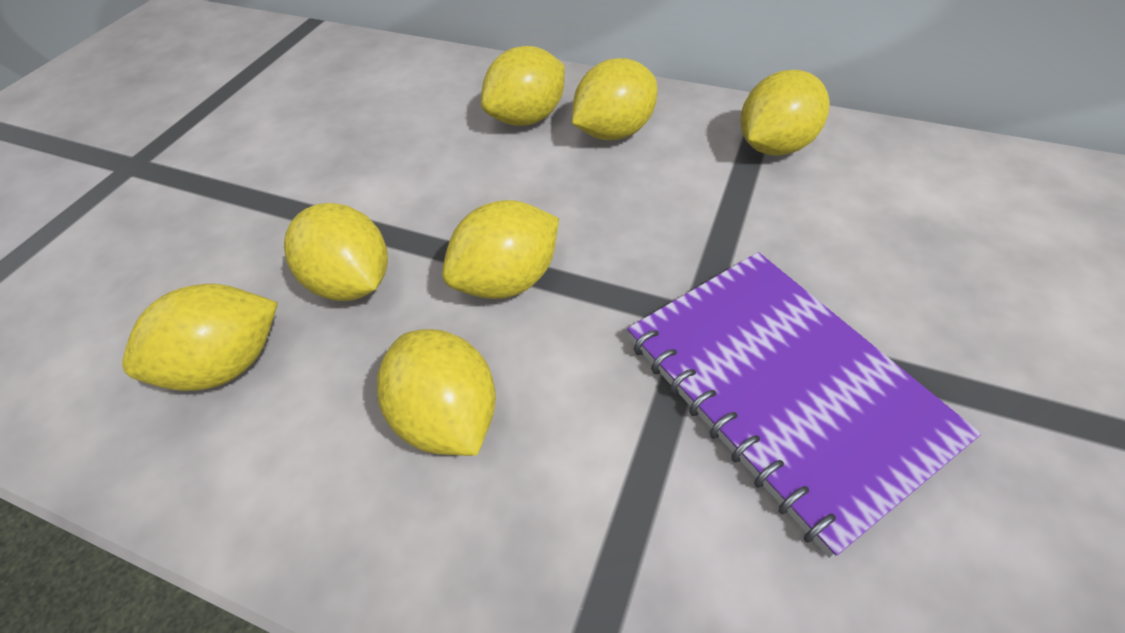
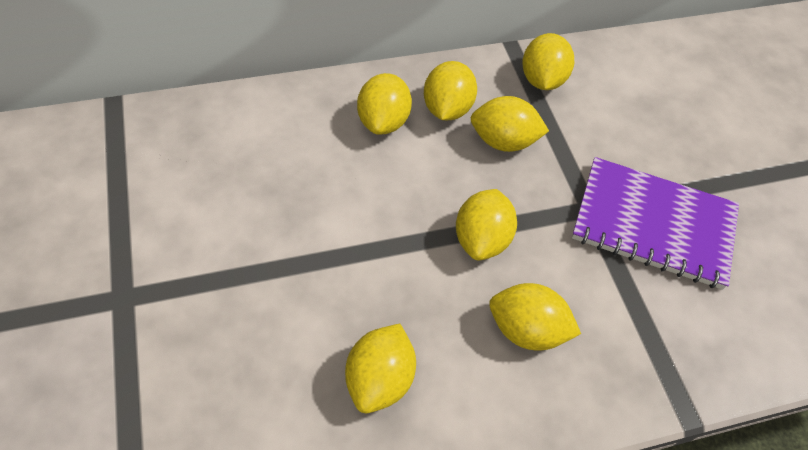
camera: 45 degrees left, 5 degrees up
yellow lemon [284,203,388,301] -> yellow lemon moved to [470,96,549,152]

